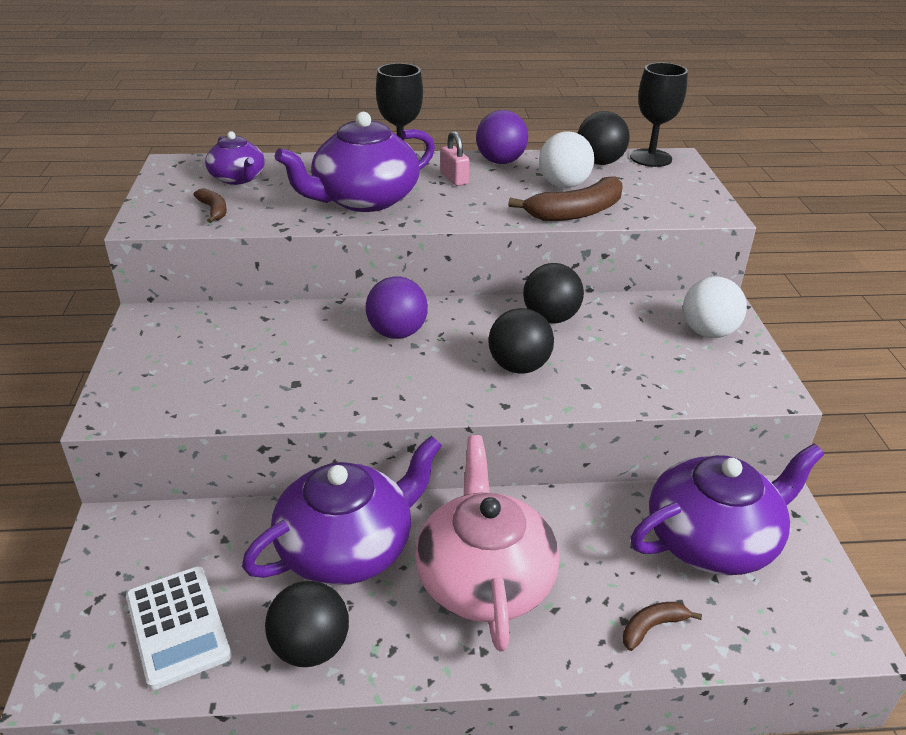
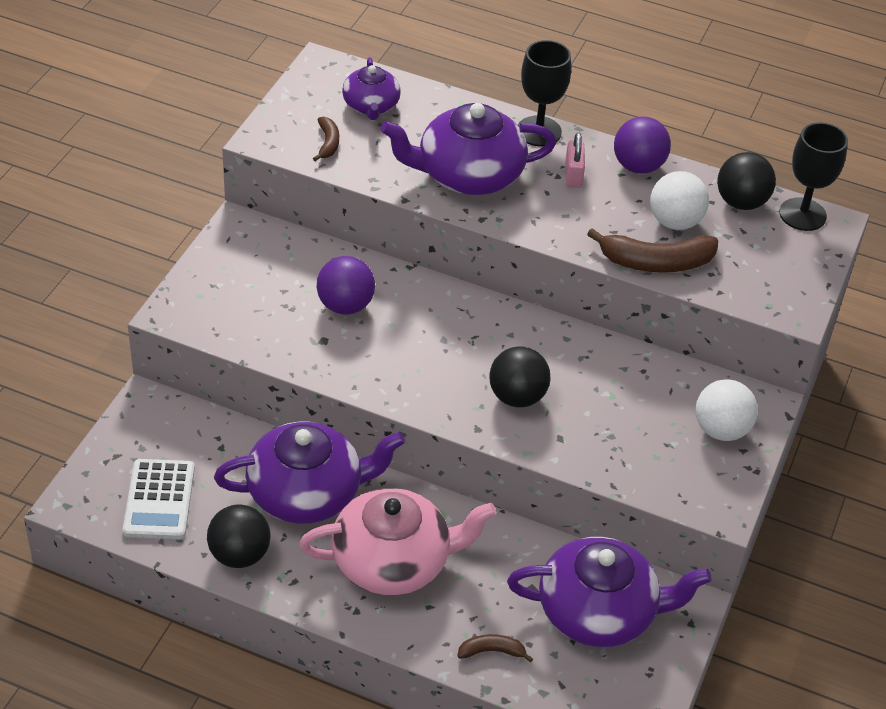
camera: 25 degrees right, 10 degrees up
purple ball [366,276,428,339] -> purple ball moved to [316,256,375,314]
pink teapot [415,435,560,651] -> pink teapot turned 60 degrees clockwise [299,488,497,595]
black ball [523,263,584,324] -> none

